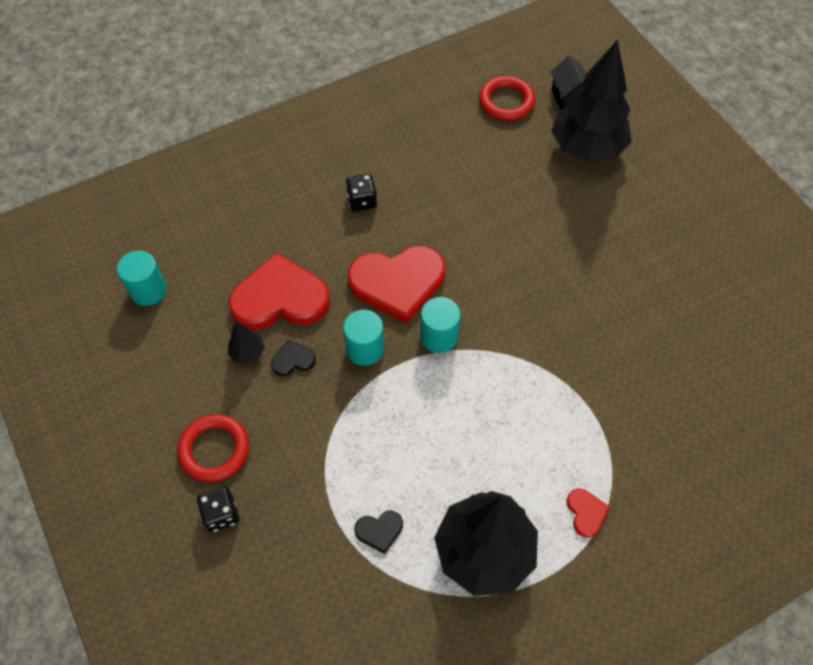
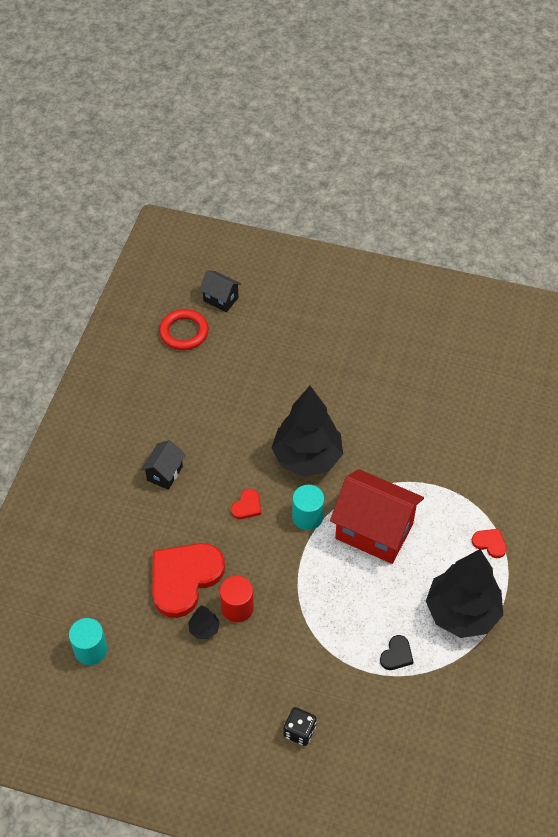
camera: 45 degrees left, 5 degrees down
red ring [177,414,249,482] -> none
black heart [271,340,316,376] -> red cylinder [220,576,254,622]
turquoise cylinder [343,310,384,366] -> none
black dice [346,174,377,212] -> black house [141,440,185,490]
red heart [348,246,445,323] -> red heart [231,489,261,519], size x0.43
black tree [551,39,632,162] -> black tree moved to [272,386,343,477]
none -> red house [330,469,424,564]

